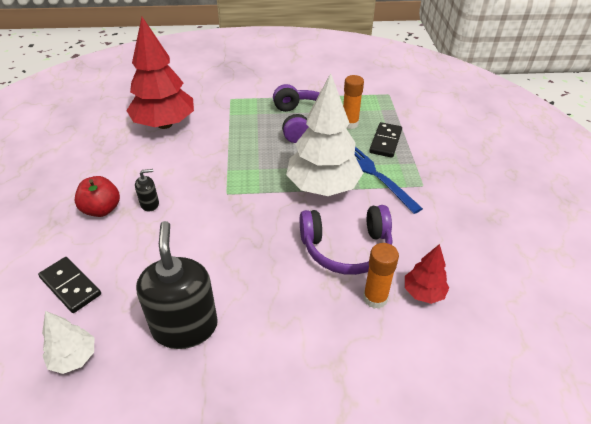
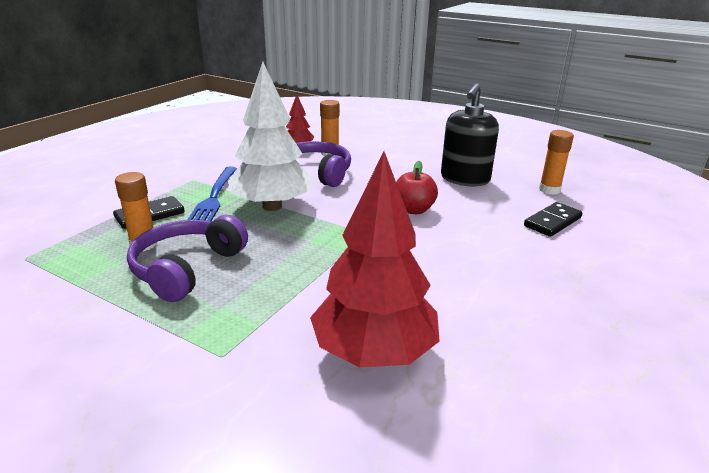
camera: 145 degrees left, 15 degrees down
black domino [38,257,101,313] -> black domino turned 60 degrees clockwise [524,202,582,237]
white tree [42,311,94,374] -> orange glue stick [539,130,574,195]
red apple [75,176,120,217] -> red apple moved to [396,161,438,214]
black soap dispenser [135,169,159,212] -> none

